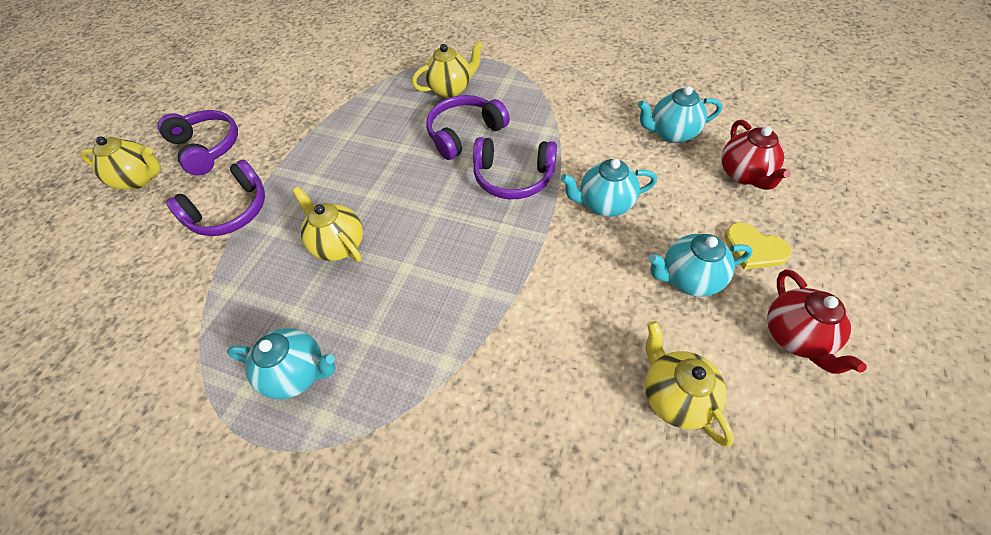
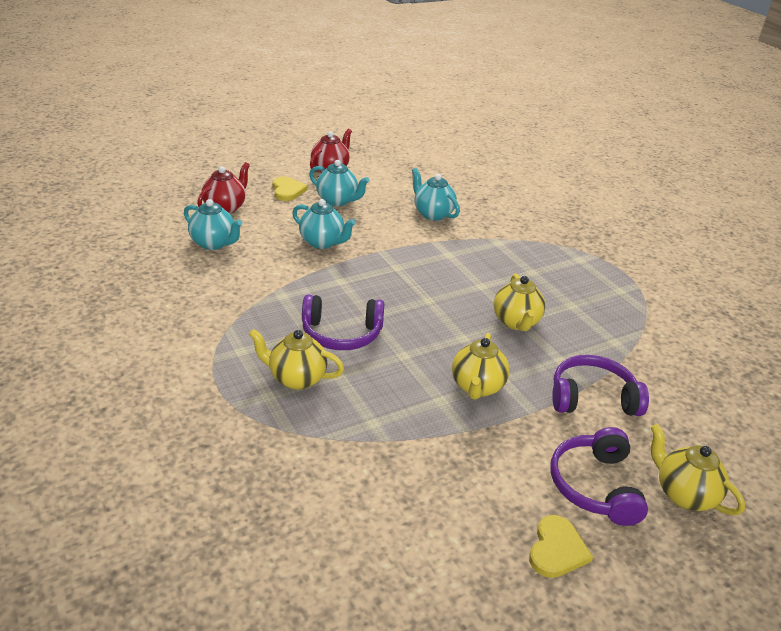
camera: 145 degrees left, 20 degrees down
turquoise teapot [227,328,336,399] -> turquoise teapot moved to [412,168,460,221]
purple headphones [473,137,557,199] -> none
yellow teapot [645,321,734,446] -> yellow teapot moved to [452,333,510,400]
none -> yellow heart [529,515,593,578]

